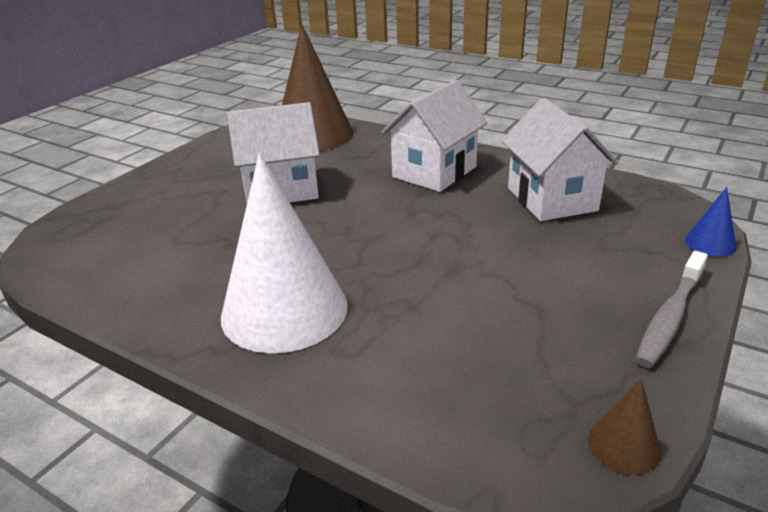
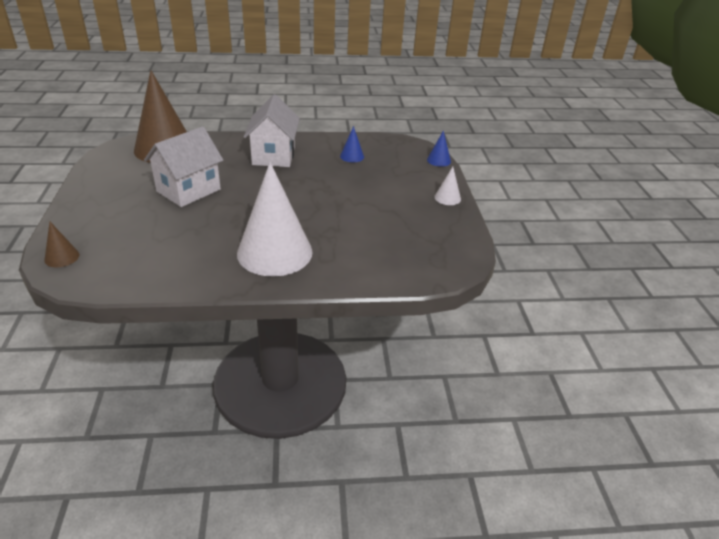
camera: 40 degrees left, 5 degrees up
white house [502,98,619,221] -> blue cone [340,126,364,162]
brown cone [588,378,661,475] -> brown cone moved to [44,222,79,267]
grey toothbrush [635,251,708,368] -> white cone [434,167,461,205]

